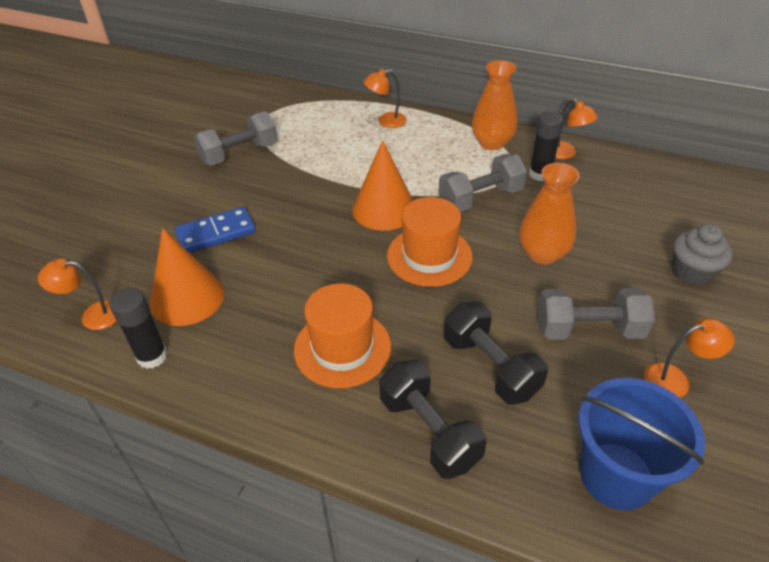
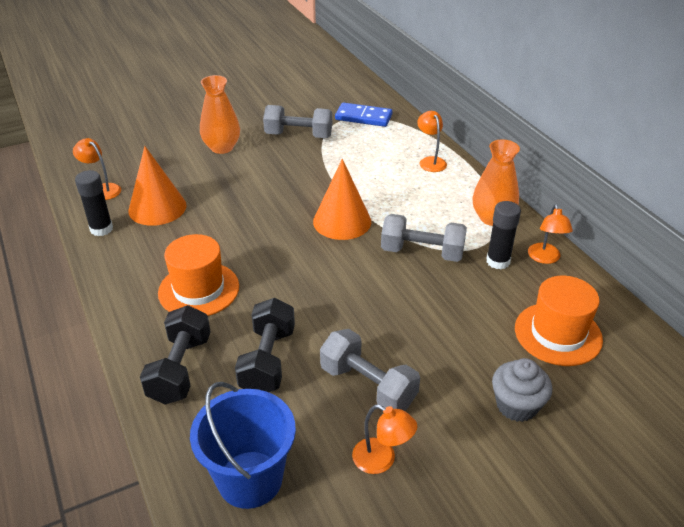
camera: 40 degrees right, 5 degrees down
blue domino [175,207,256,253] -> blue domino moved to [335,102,393,127]
orange lamp [364,69,407,128] -> orange lamp turned 45 degrees clockwise [417,111,447,172]
orange hat [387,197,473,287] -> orange hat moved to [515,276,603,366]
orange vase [519,163,580,265] -> orange vase moved to [200,75,240,154]

